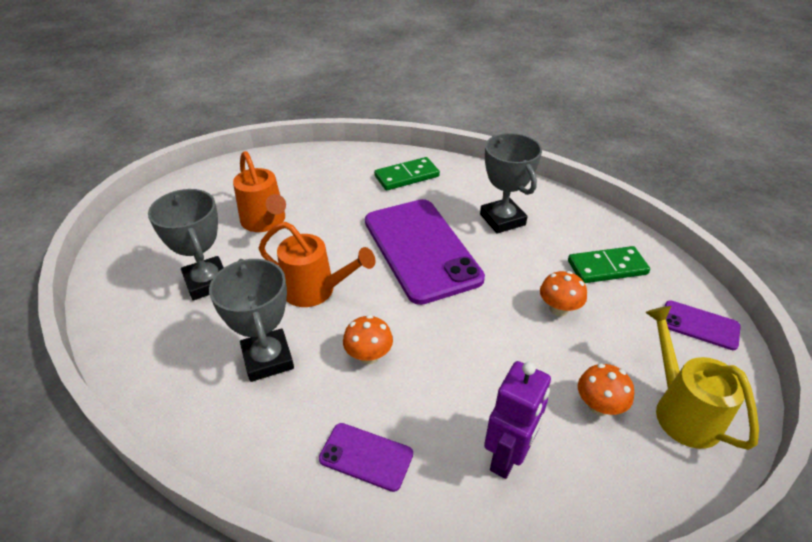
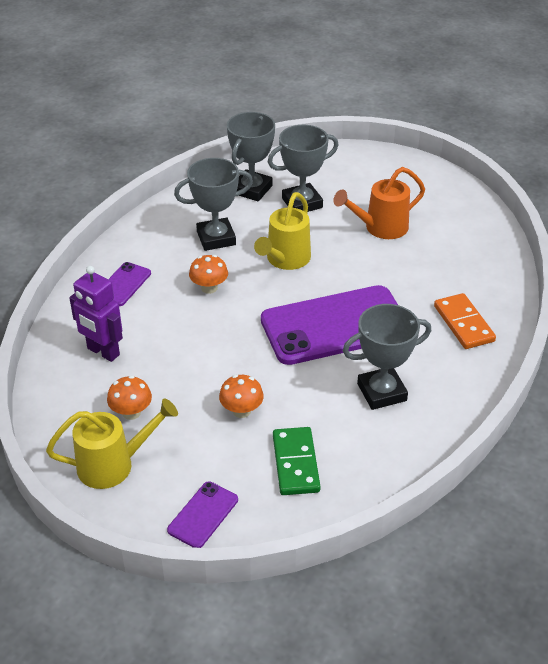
camera: 95 degrees right, 0 degrees up
orange watering can [259,222,375,307] -> yellow watering can [254,192,311,270]
green domino [374,157,440,190] -> orange domino [434,293,496,349]
none -> grey trophy [227,112,275,201]

